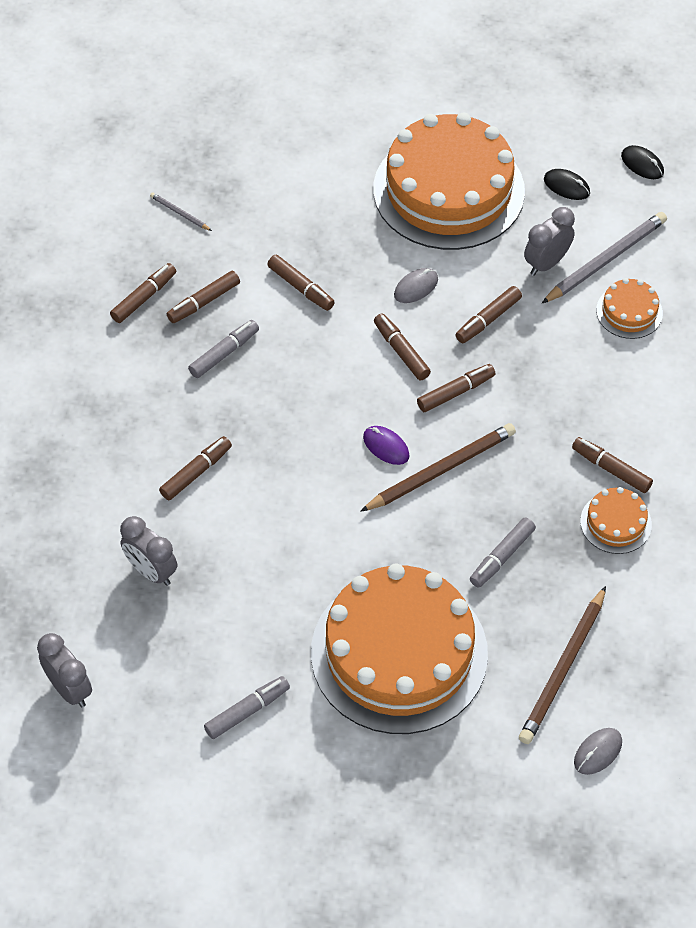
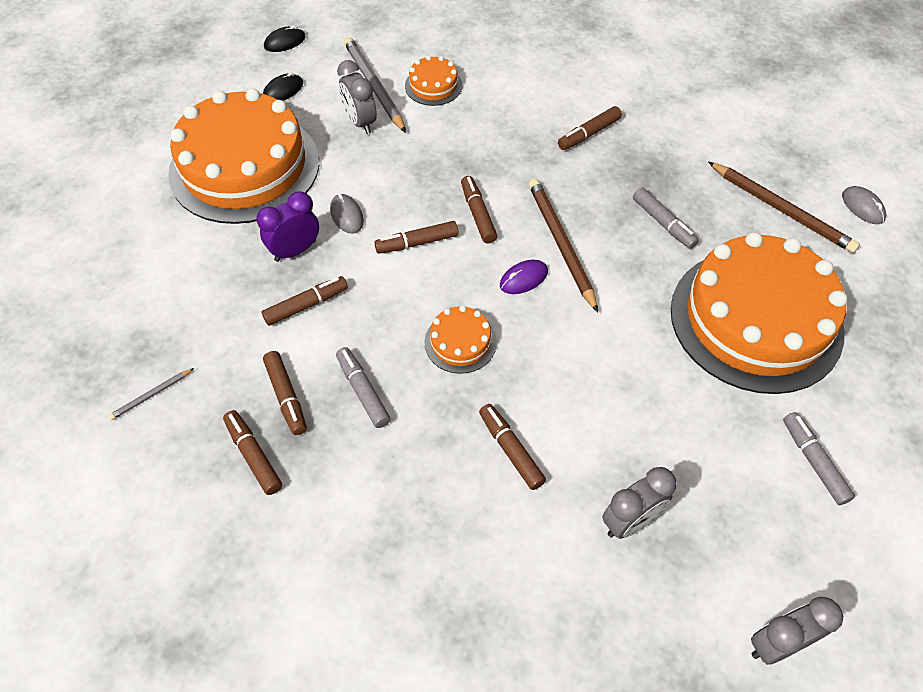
camera: 75 degrees left, 0 degrees up
brown marker [456,286,522,343] -> none
orange cake [580,487,652,554] -> orange cake moved to [425,305,497,374]
none -> purple clock [256,191,319,262]

